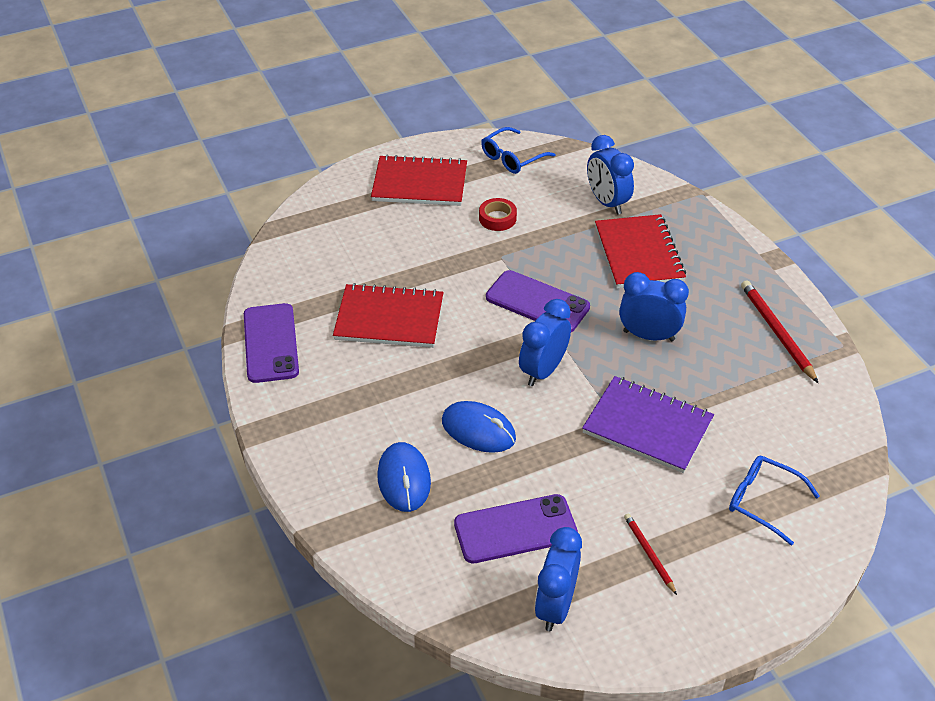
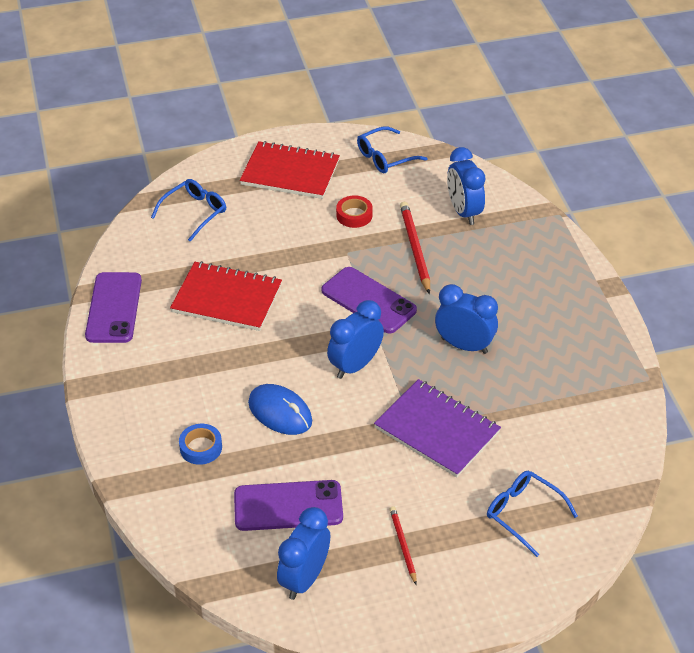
camera: 10 degrees right, 0 degrees up
blue mouse [377,442,431,512] -> blue tape [179,424,222,465]
red notebook [595,214,686,288] -> none
red pencil [741,280,818,383] -> red pencil moved to [400,202,430,294]
none -> blue glasses [151,179,226,242]

